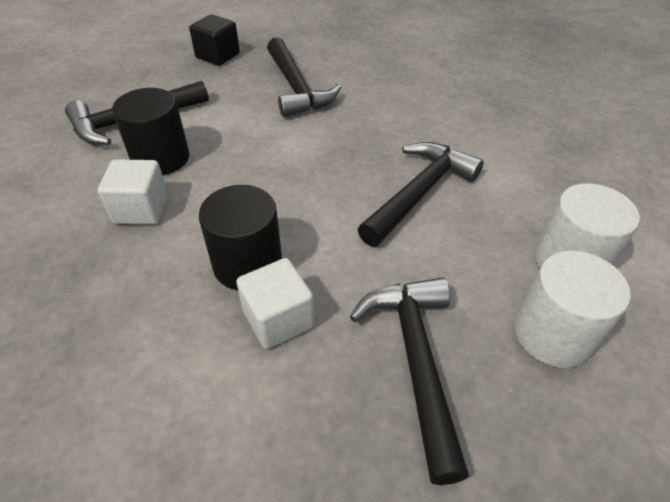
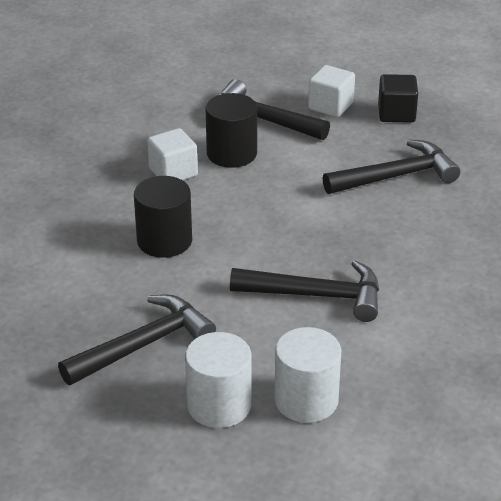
camera: 60 degrees right, 10 degrees down
white cube [236,258,314,349] -> white cube moved to [308,65,355,117]
black hammer [267,37,341,117] -> black hammer turned 150 degrees counterclockwise [323,139,460,194]

